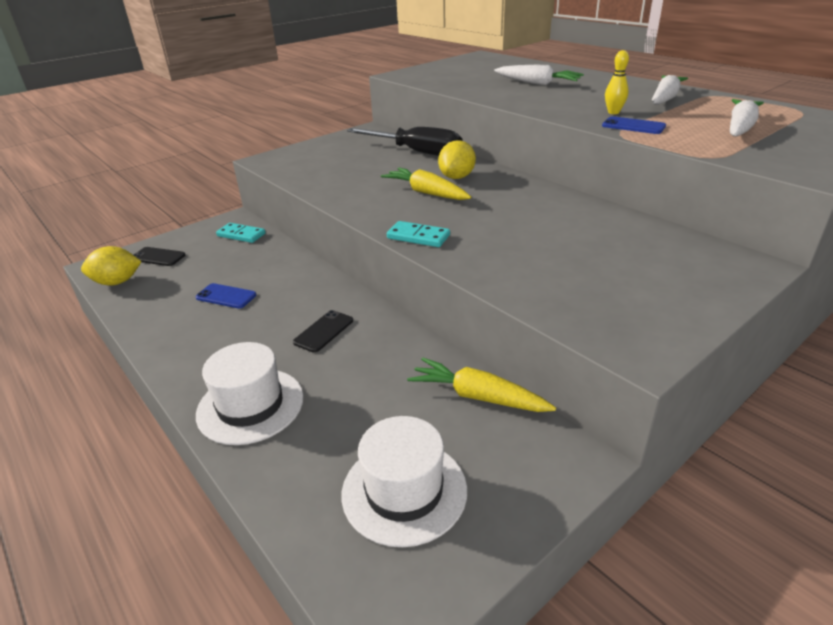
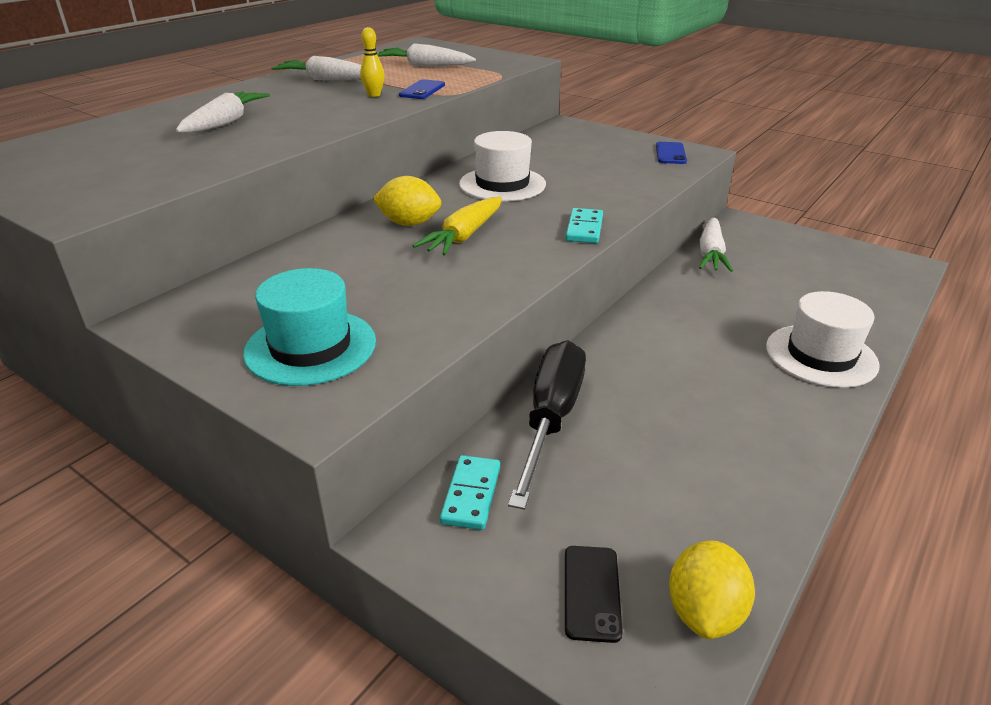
camera: 105 degrees left, 0 degrees up
yellow lemon [81,246,142,286] -> yellow lemon turned 45 degrees clockwise [669,540,755,639]
blue phone [196,283,256,309] -> blue phone moved to [656,142,687,164]
black phone [293,310,353,353] -> none
white hat [341,416,467,547] -> white hat moved to [459,131,546,201]
black screwdriver [347,127,463,156] -> black screwdriver moved to [508,340,586,510]
yellow carrot [407,357,556,412] -> white carrot [699,217,733,272]
none -> turquoise hat [243,268,376,386]

